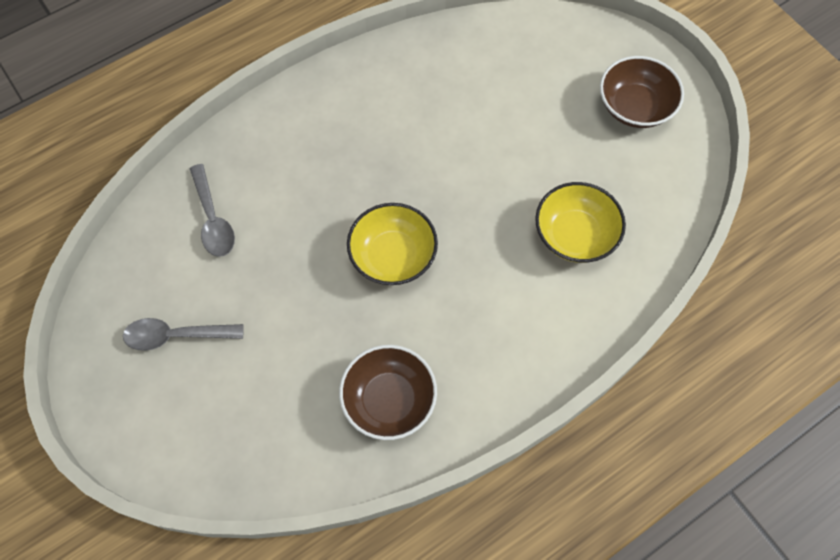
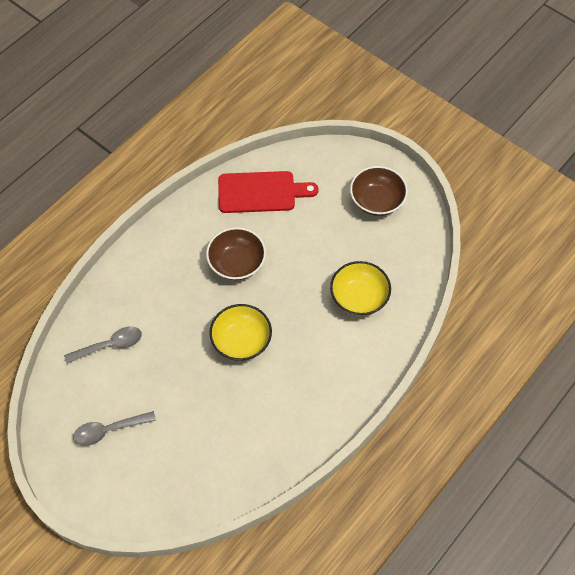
camera: 15 degrees left, 5 degrees down
grey spoon [190,164,235,257] -> grey spoon turned 75 degrees counterclockwise [64,327,142,364]
brown bowl [339,345,437,440] -> brown bowl moved to [206,227,266,280]
none -> red cutting board [218,171,319,213]

